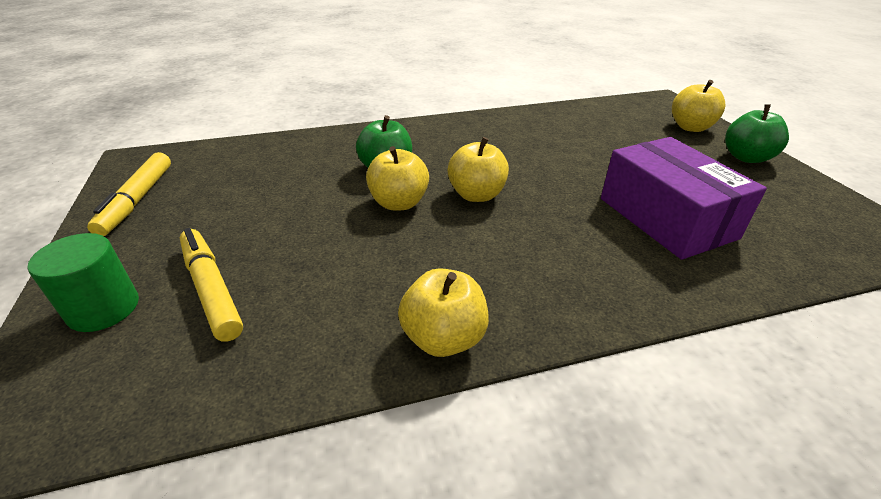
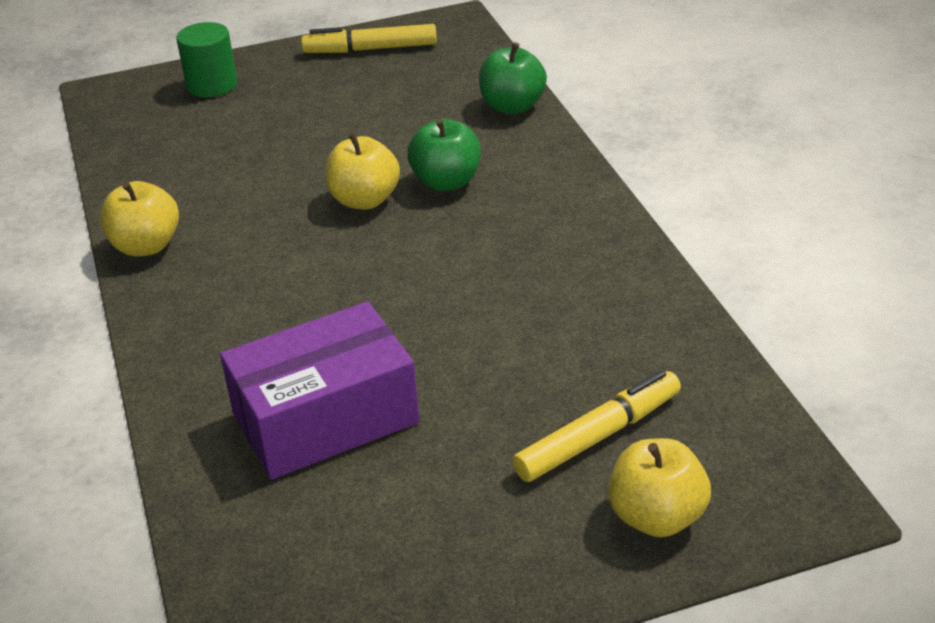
camera: 90 degrees right, 0 degrees up
yellow marker [180,228,243,342] -> yellow marker moved to [512,370,681,482]
yellow apple [447,137,509,202] -> none
green apple [725,104,789,163] -> green apple moved to [479,42,547,114]

